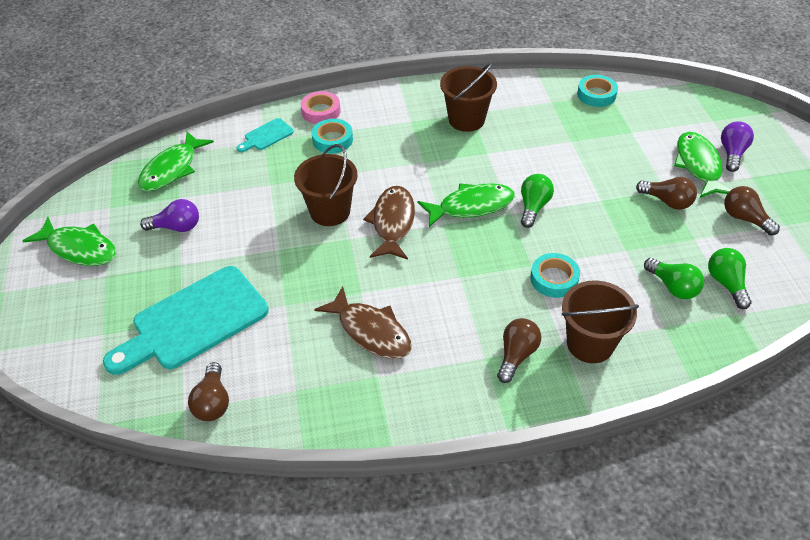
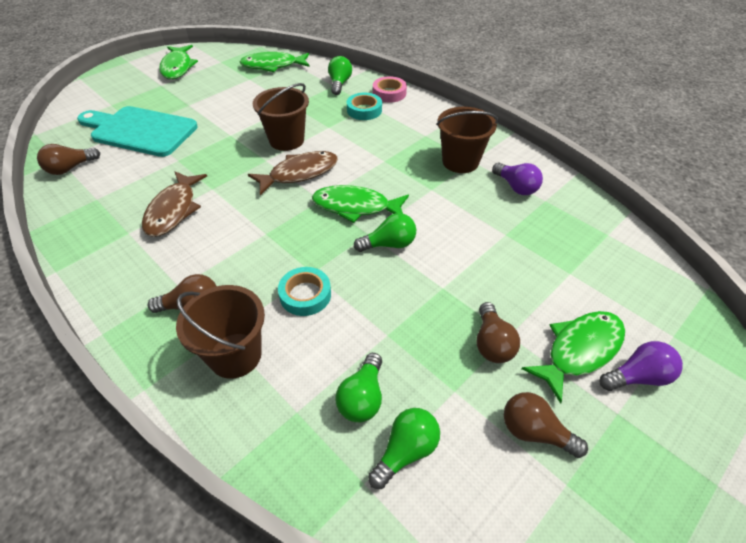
camera: 55 degrees right, 0 degrees up
purple light bulb [140,199,199,232] -> purple light bulb moved to [492,163,543,195]
turquoise cutting board [237,118,294,152] -> green light bulb [328,56,352,95]
green fish [418,183,515,227] -> green fish turned 150 degrees clockwise [312,185,409,223]
turquoise tape [577,75,618,107] -> none
brown light bulb [724,186,780,236] -> brown light bulb turned 75 degrees counterclockwise [504,392,588,458]

